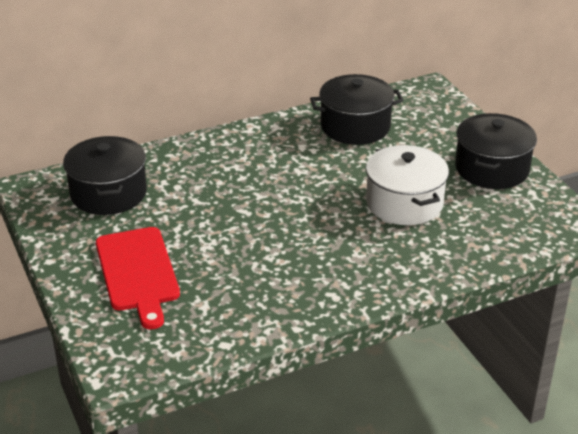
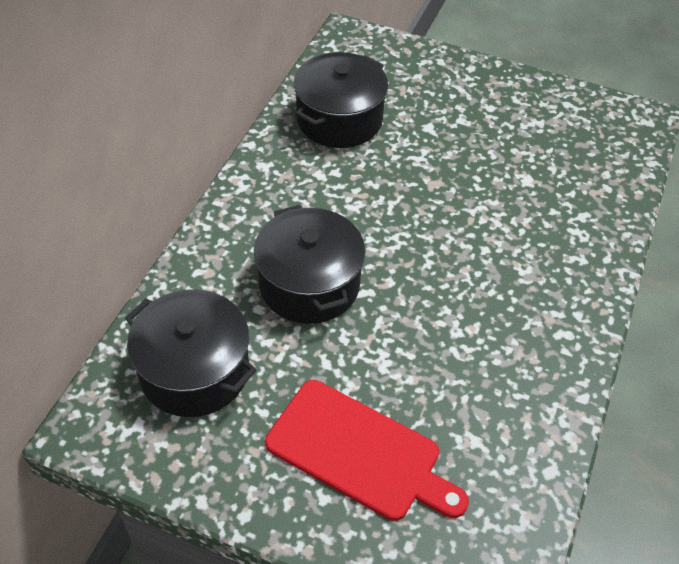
camera: 45 degrees left, 15 degrees up
white pot [366,145,449,225] -> none
black pot [455,113,537,189] -> black pot moved to [254,204,365,324]

